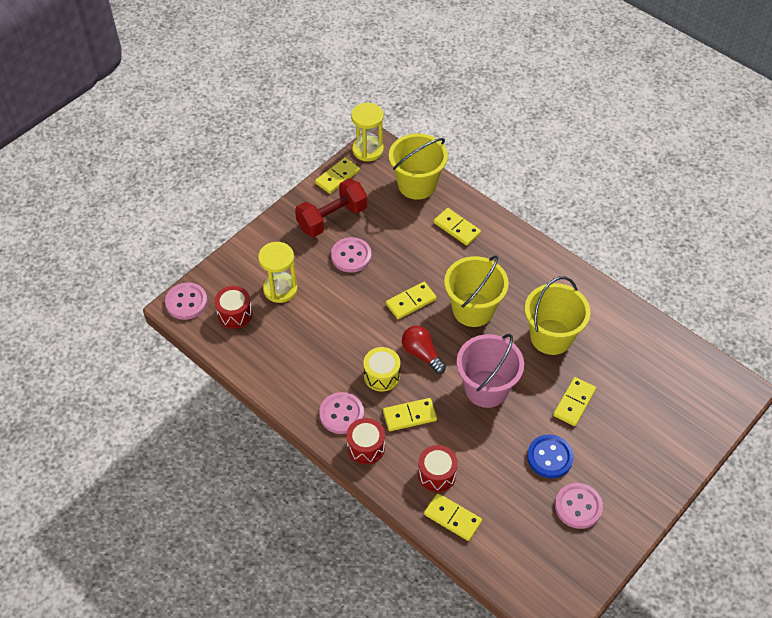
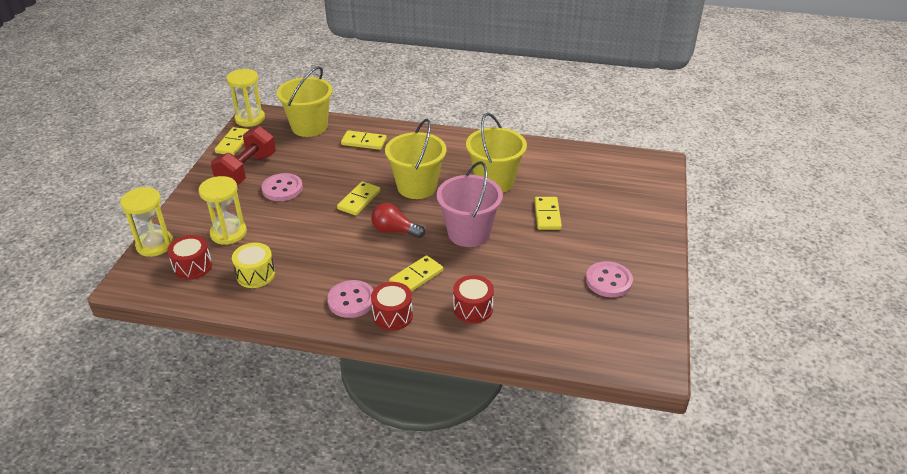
camera: 30 degrees left, 15 degrees down
pink button [165,283,207,320] -> none
yellow drum [363,347,400,392] -> yellow drum moved to [232,243,275,288]
yellow domino [424,493,482,541] -> none
blue button [527,434,574,478] -> none
none -> yellow hourglass [120,187,174,257]

